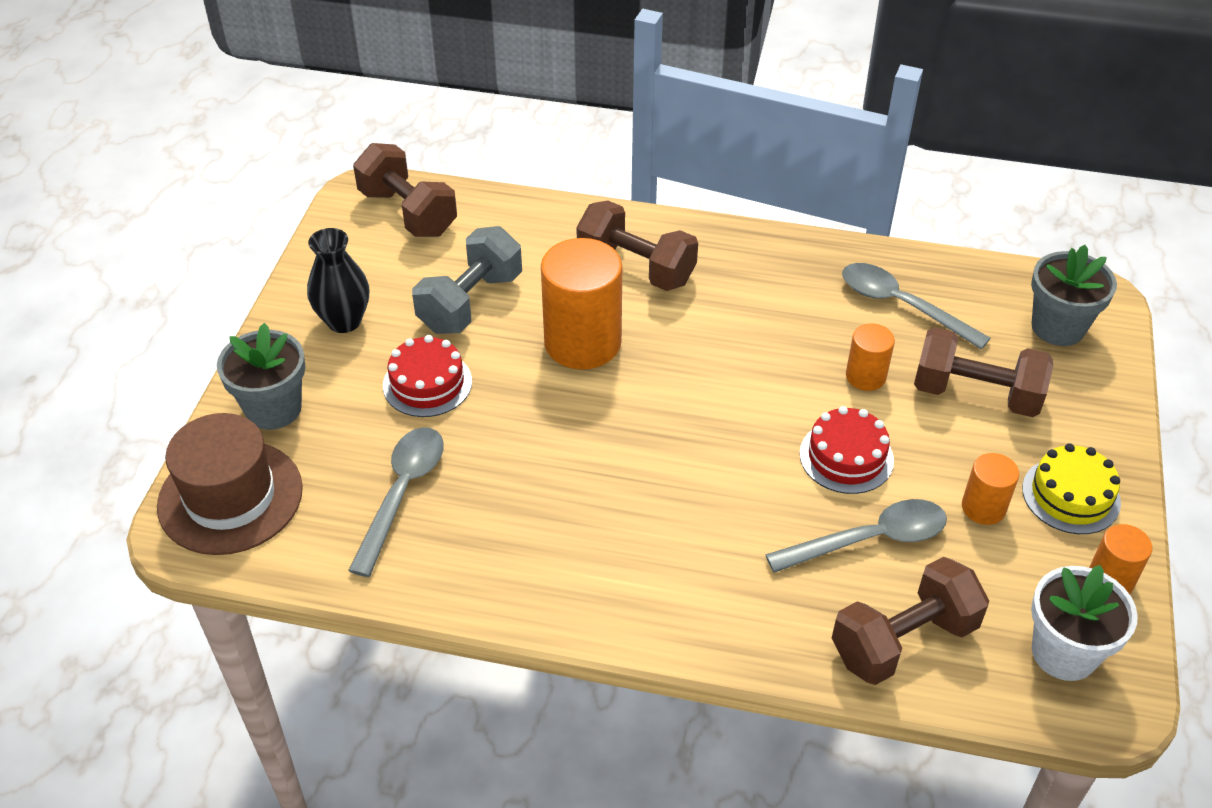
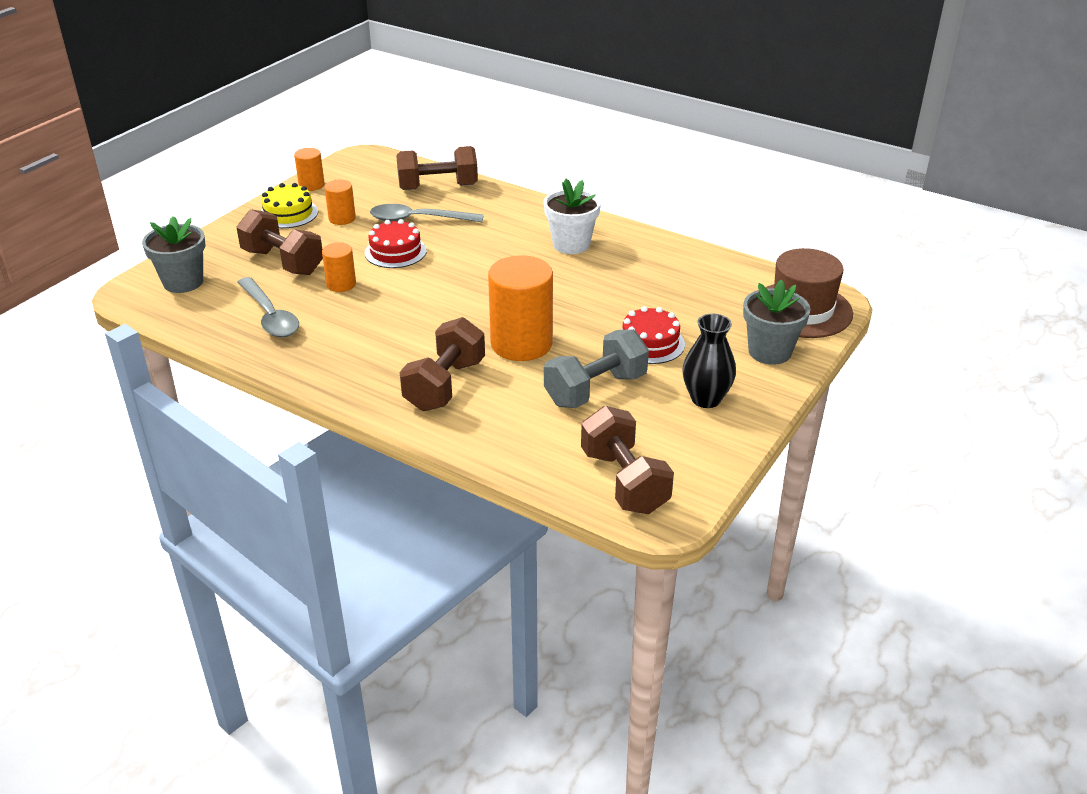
camera: 160 degrees left, 10 degrees down
grey spoon [348,427,444,577] -> none
brown dumbbell [576,200,698,291] -> brown dumbbell turned 60 degrees clockwise [400,317,485,411]
white flower pot [1031,565,1138,681] -> white flower pot moved to [544,179,601,254]

